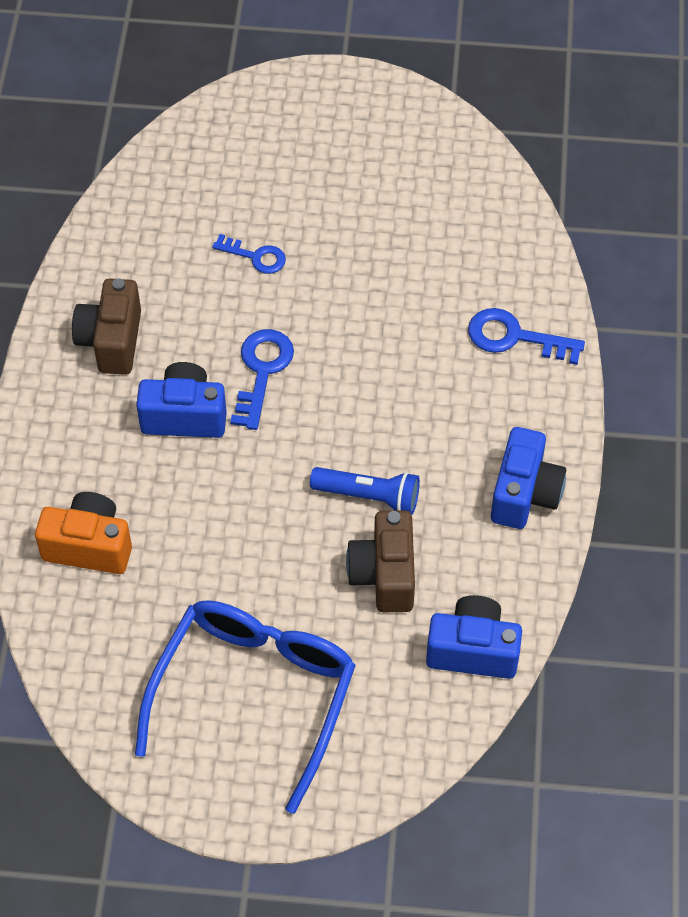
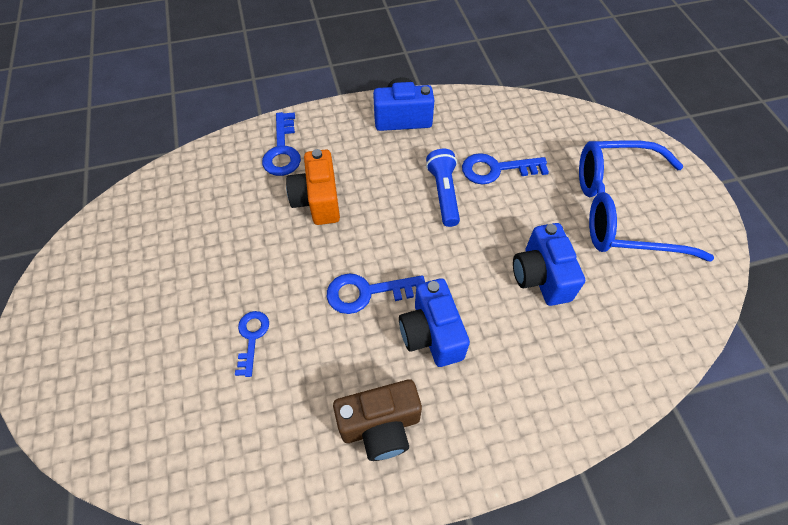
camera: 110 degrees left, 0 degrees up
orange camera [35,492,132,574] -> orange camera moved to [286,149,340,225]
brown camera [346,510,415,612] -> blue key [462,153,549,184]
blue camera [426,595,522,679] -> blue camera moved to [513,223,585,306]

